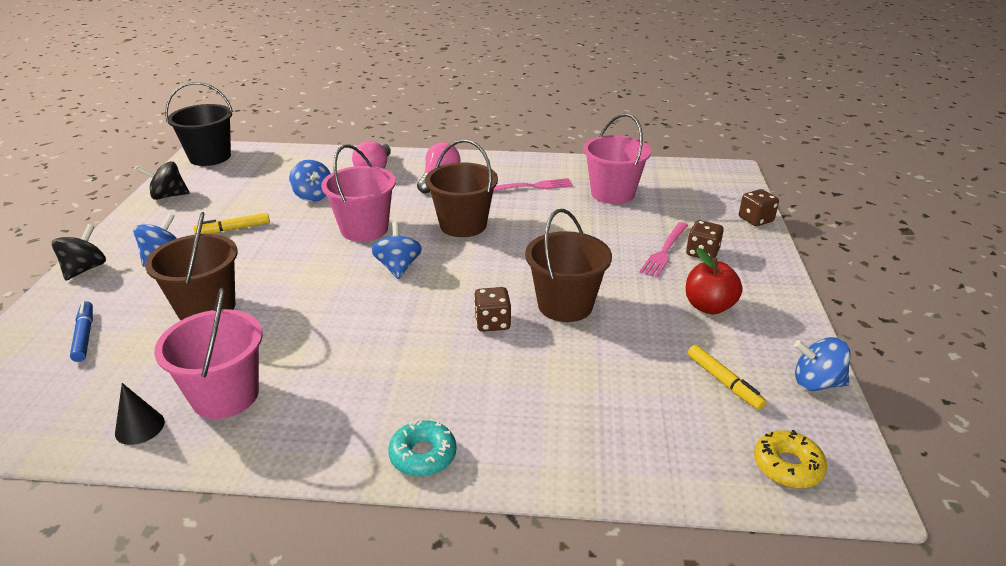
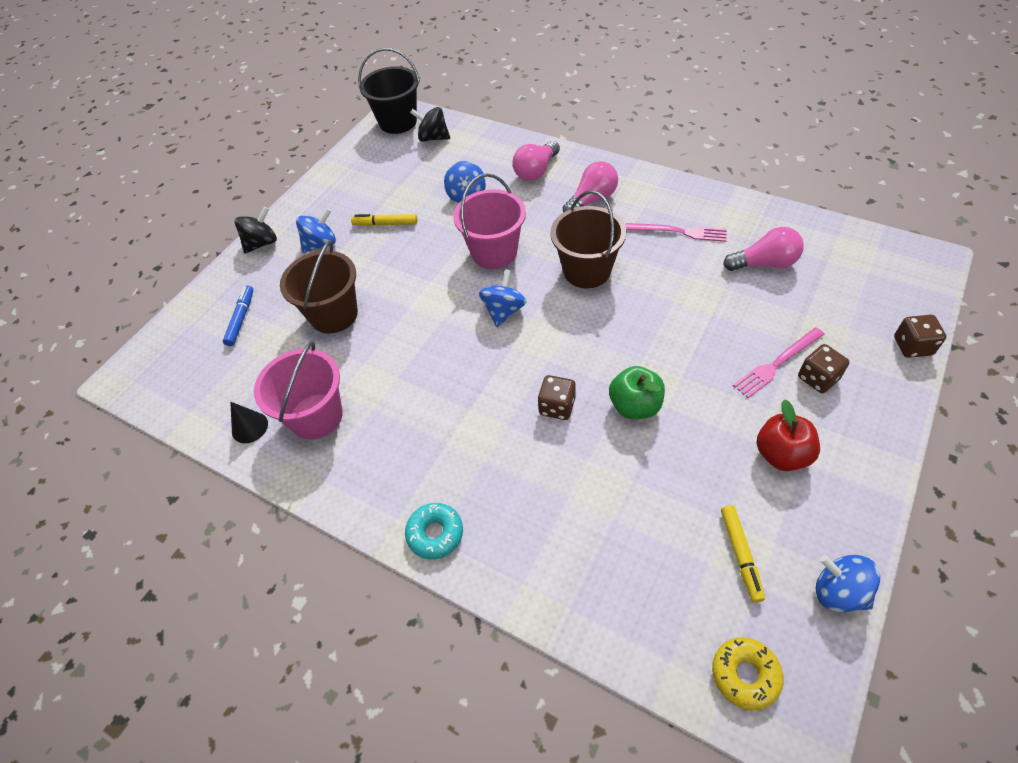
camera: 30 degrees right, 20 degrees up
black spinning top [137,161,190,200] -> black spinning top moved to [410,107,450,142]
brown bucket [525,209,612,322] -> green apple [609,366,665,419]
pink bucket [583,113,651,204] -> pink light bulb [723,227,804,271]

